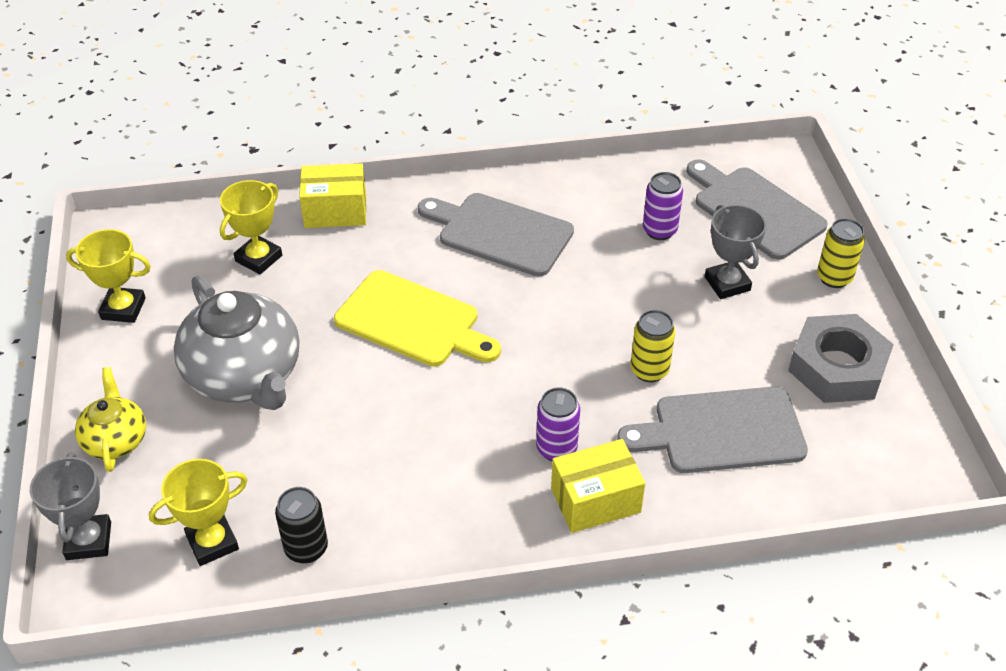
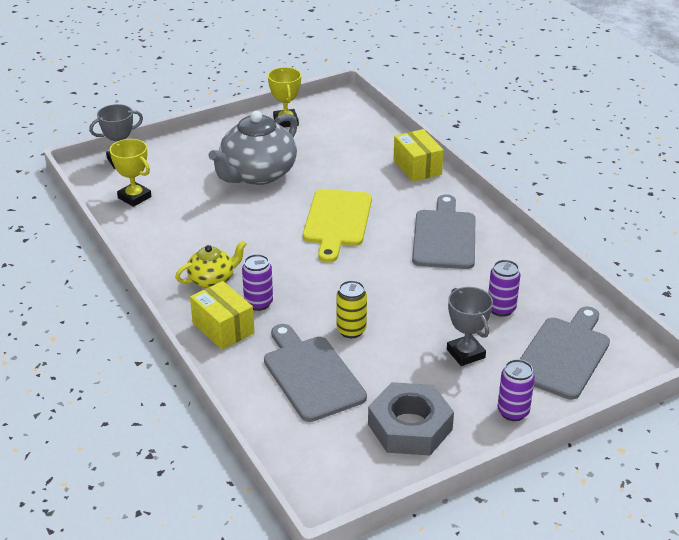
camera: 70 degrees right, 10 degrees down
yellow teapot [75,367,146,472] -> yellow teapot moved to [175,241,247,288]
yellow trophy [220,180,282,274] -> none
black can [275,487,328,564] -> none
grey trophy [705,205,766,299] -> grey trophy turned 75 degrees counterclockwise [447,287,493,366]
yellow can [817,218,865,288] -> purple can [498,359,535,421]

